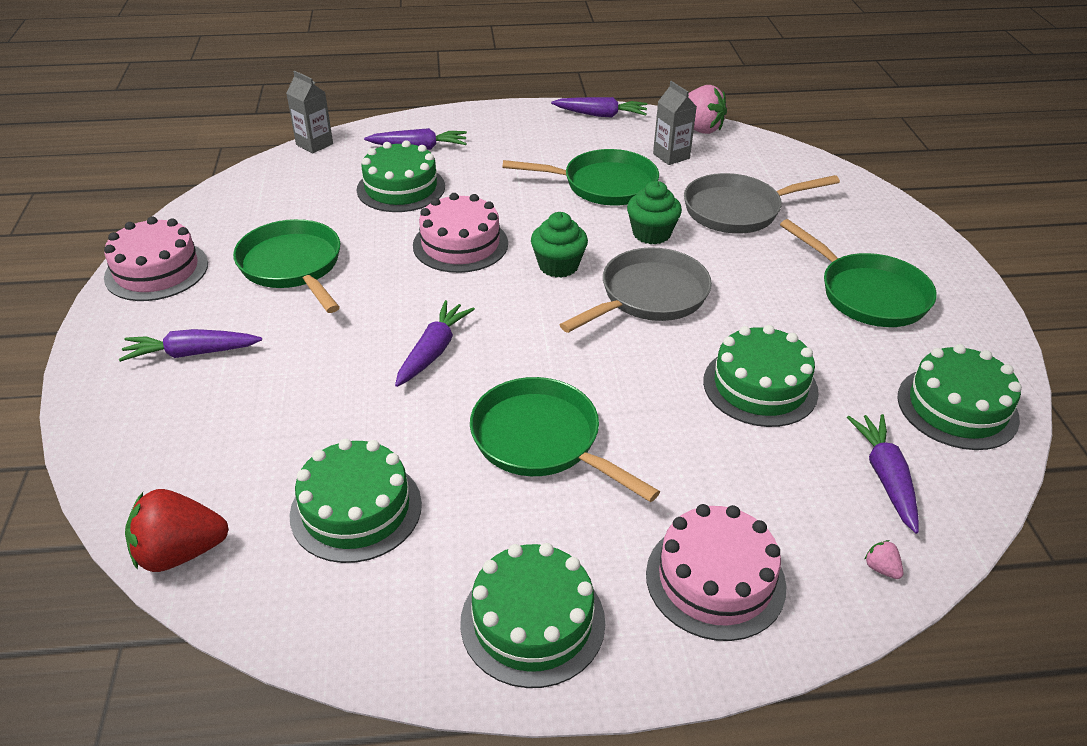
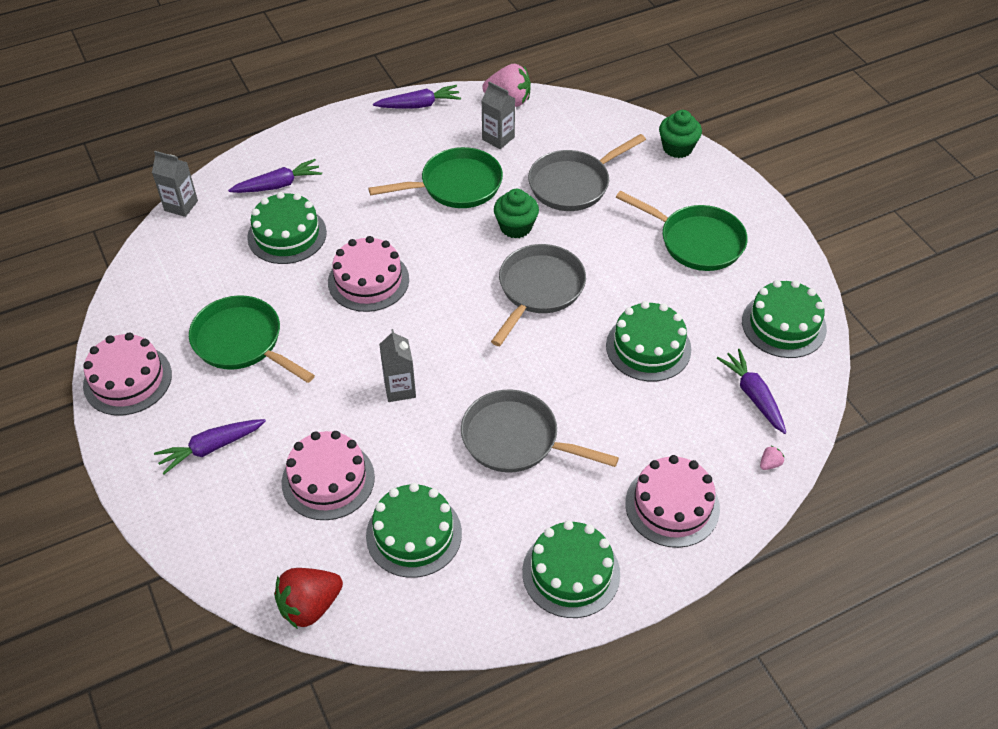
camera: 20 degrees left, 10 degrees up
purple carrot [395,300,475,387] -> grey carton [379,329,416,402]
green pan [470,377,660,502] -> grey pan [461,389,619,473]
green cupcake [531,212,588,278] -> green cupcake moved to [659,110,702,158]
pink strawberry [864,540,903,579] -> pink strawberry turned 105 degrees clockwise [760,445,784,470]
none -> pink cake [282,431,375,520]

